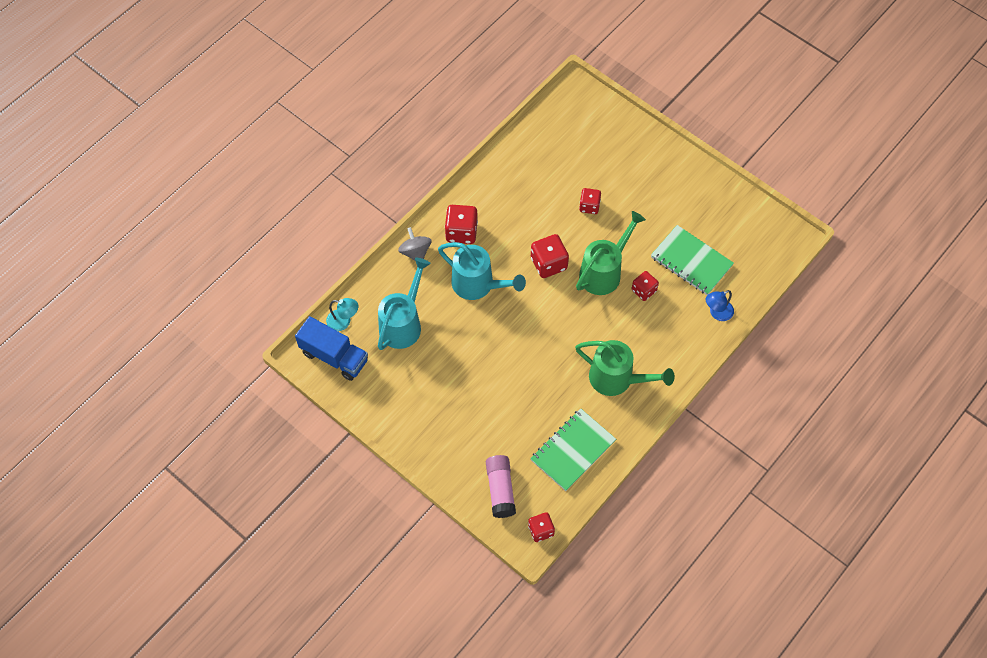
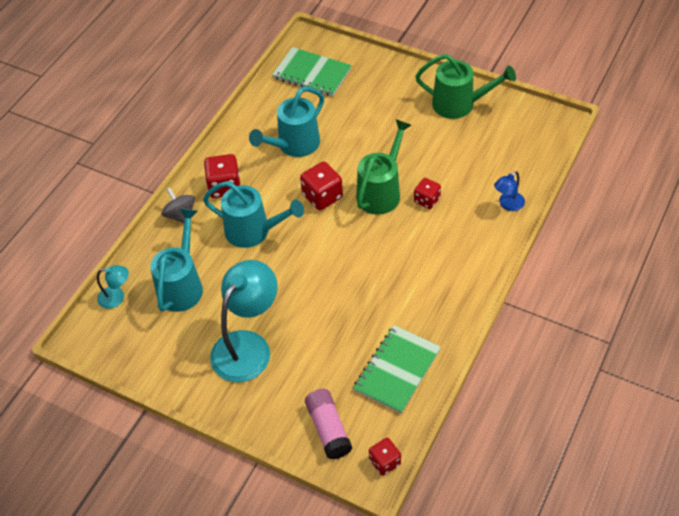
camera: 10 degrees left, 10 degrees down
blue truck [295,316,368,381] -> none
green watering can [575,340,675,396] -> green watering can moved to [415,54,516,119]
red dice [579,188,601,214] -> none
green notebook [651,225,734,295] -> green notebook moved to [272,47,352,96]
none -> turquoise lamp [210,260,278,382]
none -> turquoise watering can [249,87,324,157]

